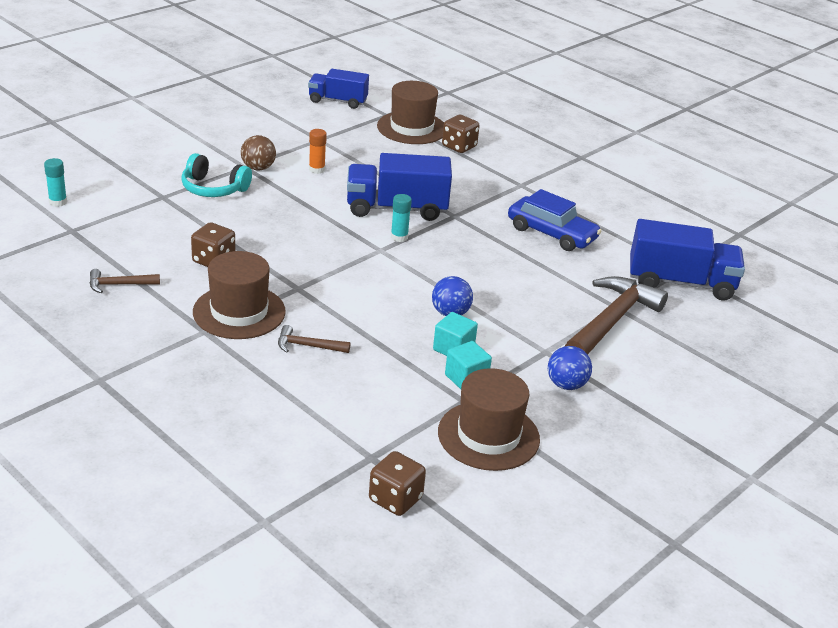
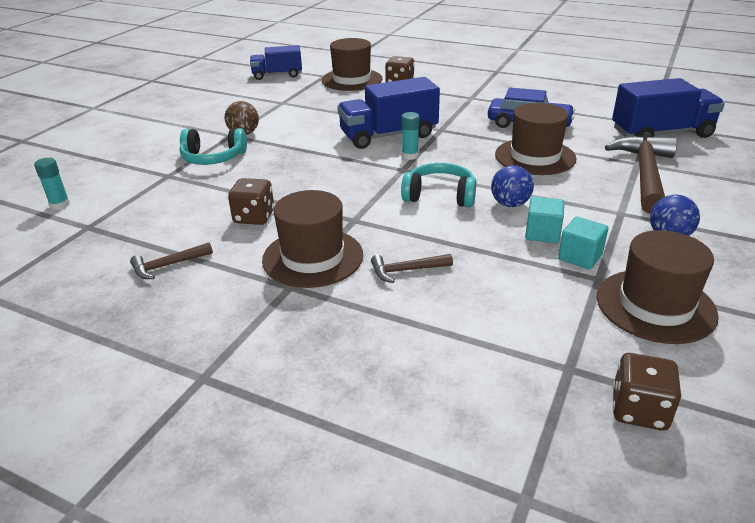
camera: 15 degrees left, 0 degrees up
orange glue stick [309,129,327,174] -> none
none -> turquoise headphones [401,163,476,207]
none -> brown hat [495,103,577,175]

